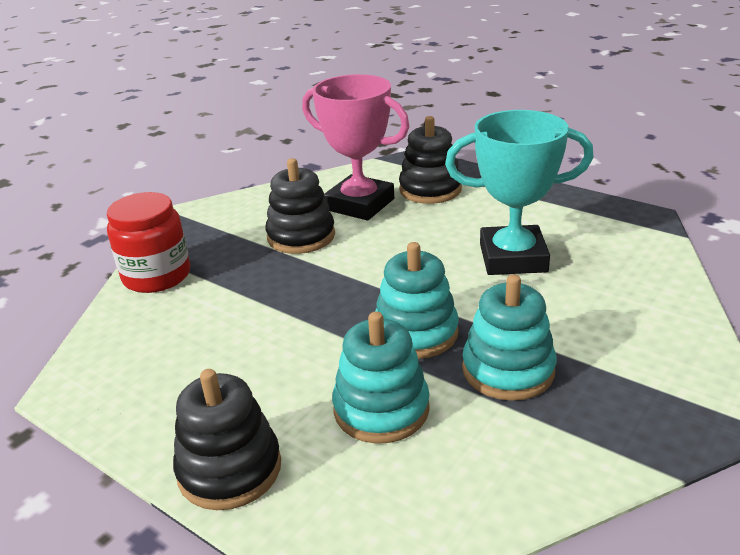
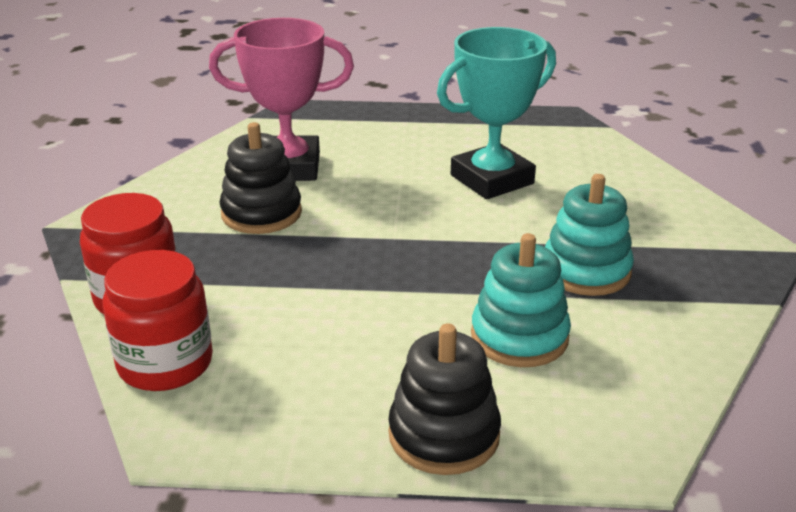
camera: 35 degrees left, 0 degrees up
turquoise stacking toy [375,242,459,359] -> none
black stacking toy [399,116,462,204] -> none
none -> red jar [103,250,213,391]

